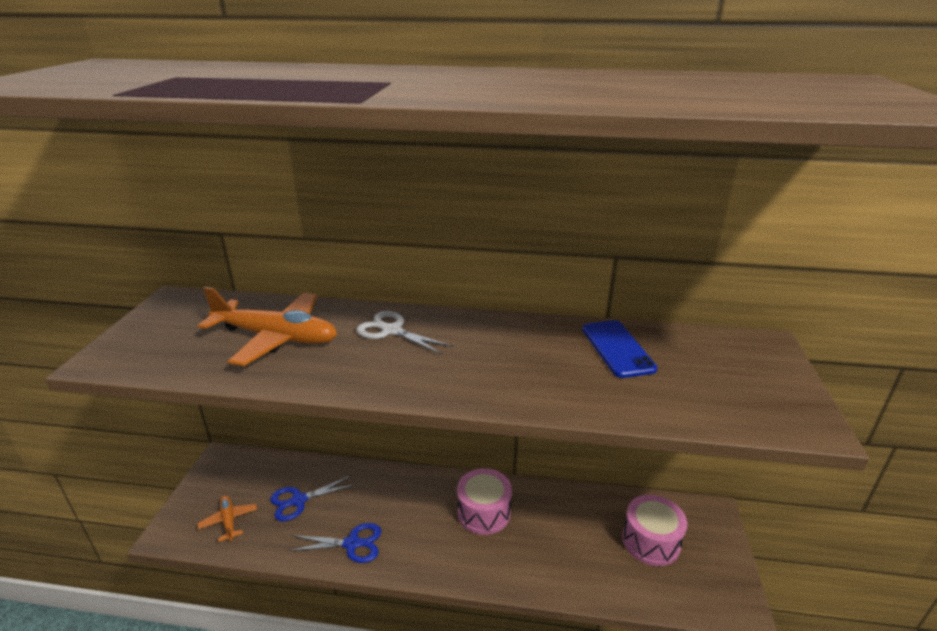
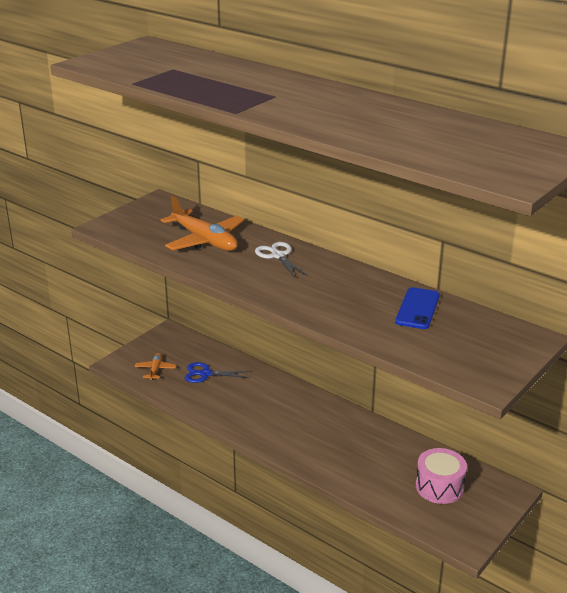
camera: 30 degrees right, 0 degrees up
blue scissors [288,523,381,563] -> none
pink drum [457,468,512,535] -> none

